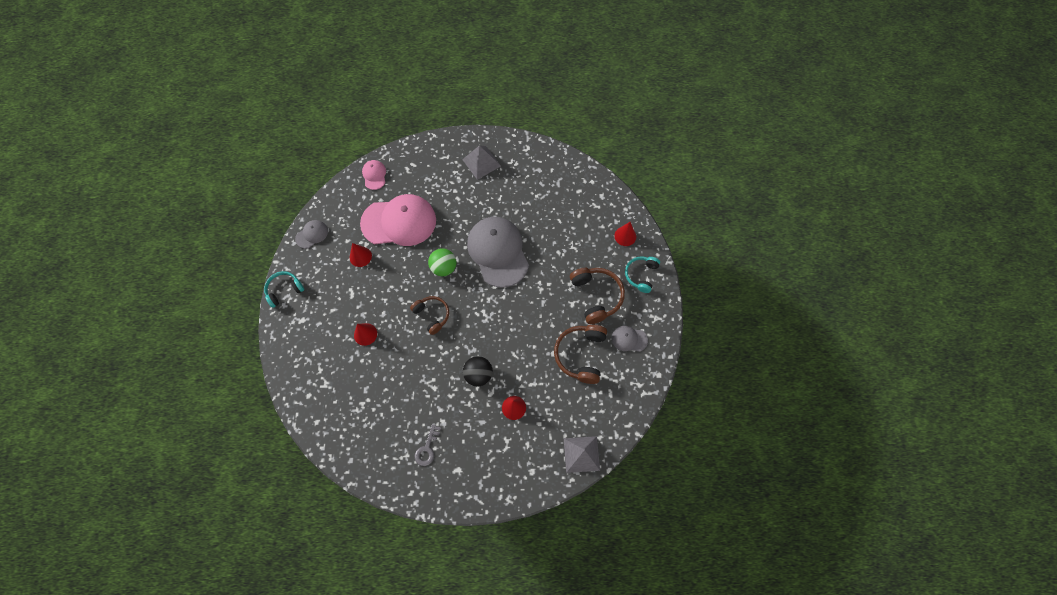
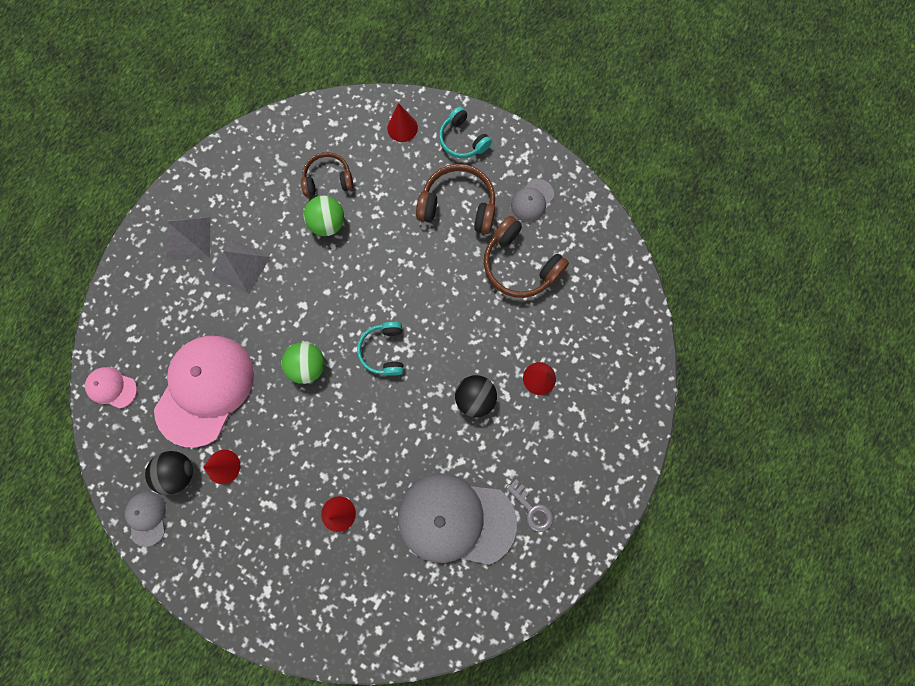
camera: 60 degrees left, 10 degrees up
turquoise headphones [264,271,304,308] -> turquoise headphones moved to [357,322,404,376]
brown headphones [410,296,449,335] -> brown headphones moved to [301,152,354,197]
grey cap [467,217,529,288] -> grey cap moved to [398,473,517,565]
grey pyramid [564,436,600,473] -> grey pyramid moved to [211,239,270,295]
none -> black ball [145,451,193,495]
none -> green ball [304,196,344,236]

